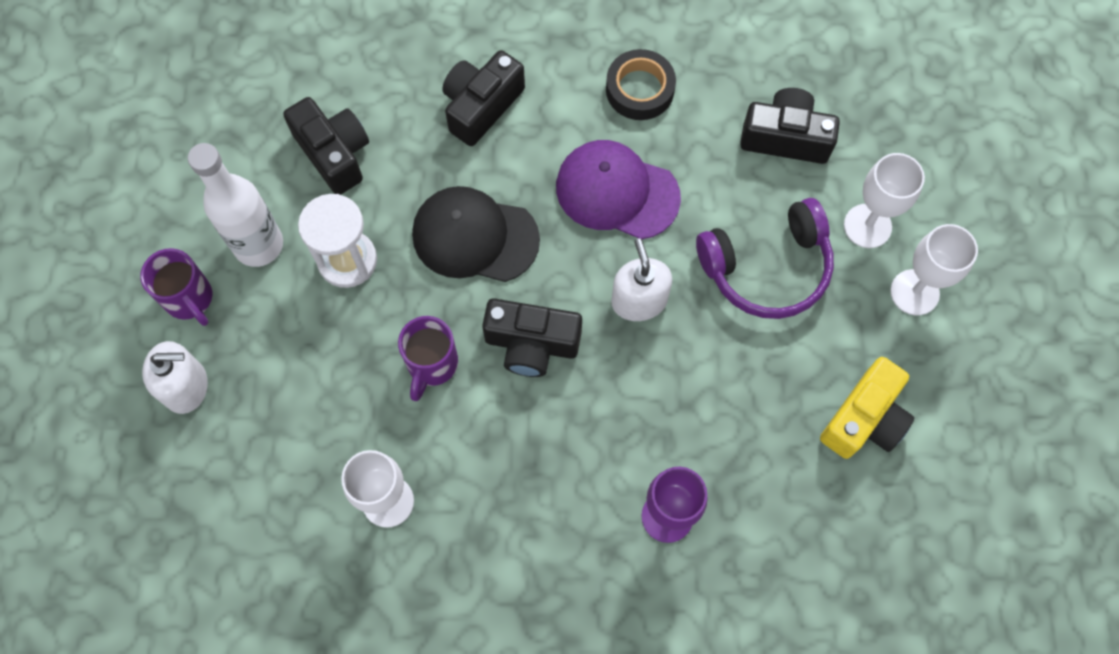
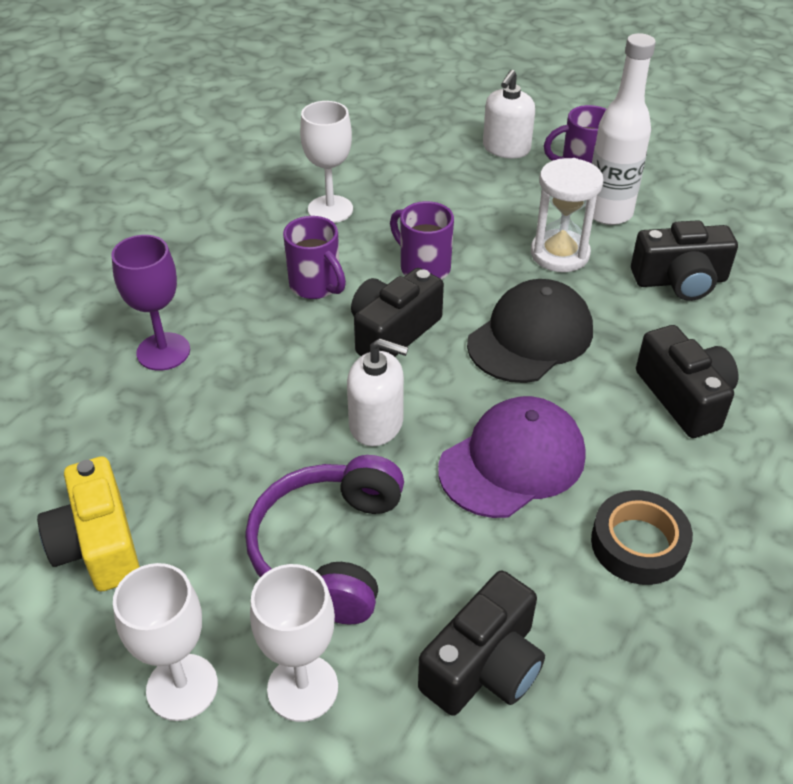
camera: 120 degrees right, 25 degrees down
none -> purple mug [283,216,346,299]

